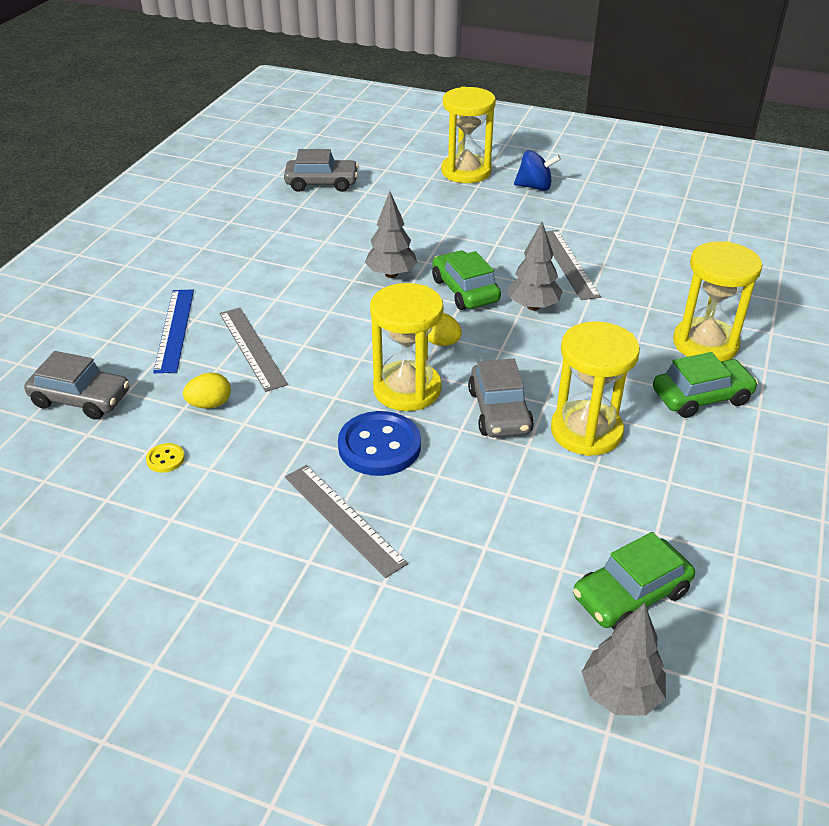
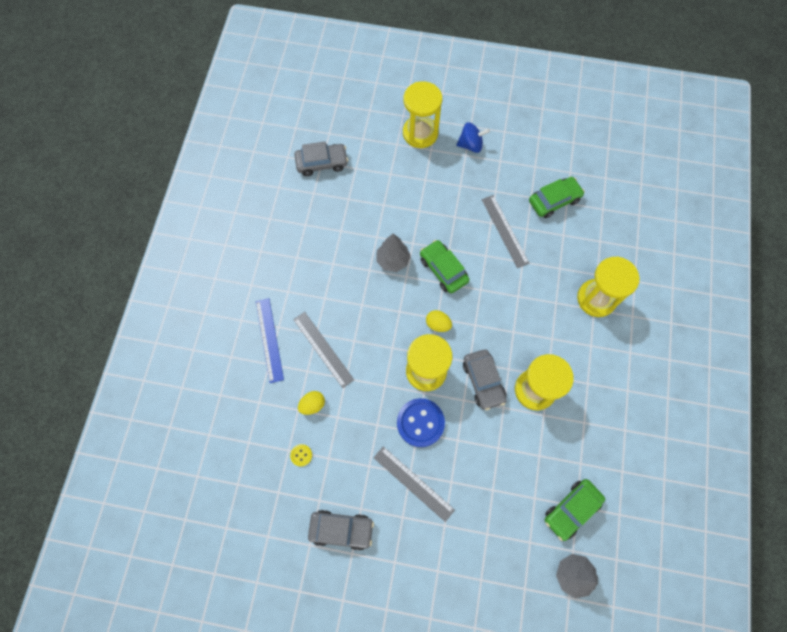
camera: 10 degrees left, 30 degrees up
grey car [24,351,130,420] -> grey car moved to [308,510,374,551]
grey tree [508,222,563,311] -> none
green car [653,352,758,418] -> green car moved to [529,177,585,218]

